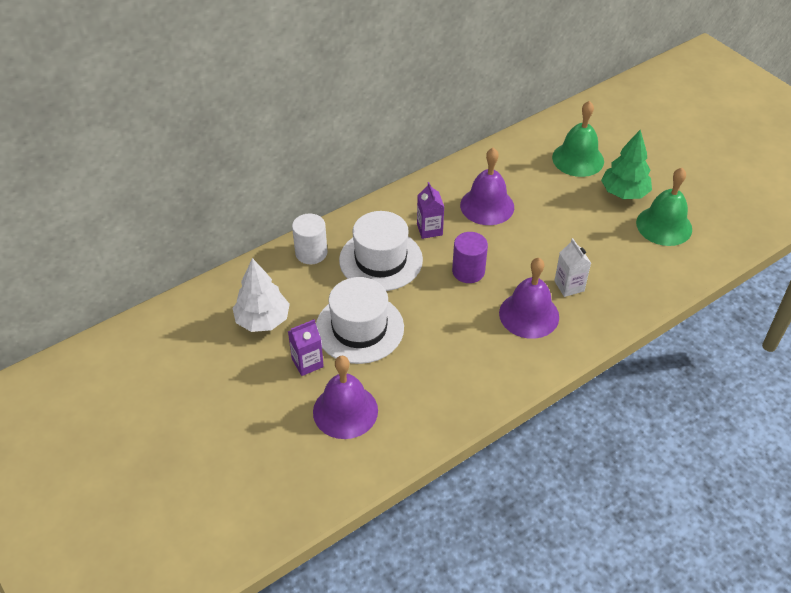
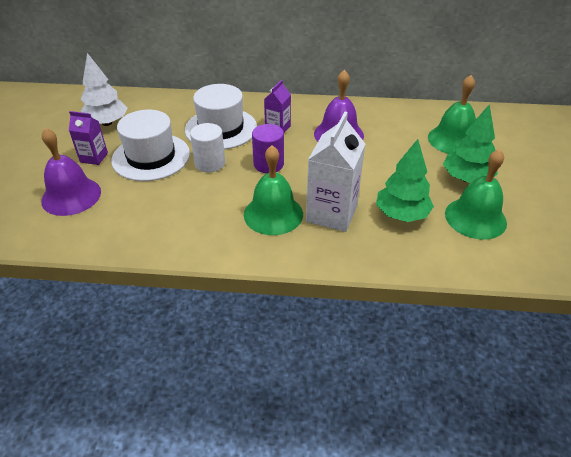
camera: 40 degrees right, 5 degrees down
white cylinder [292,213,327,264] -> white cylinder moved to [190,123,225,173]
purple bell [499,258,559,339] -> green bell [244,145,303,235]
white carton [554,238,591,297] -> white carton [306,112,365,232], size x1.79
none -> green tree [376,139,434,222]

